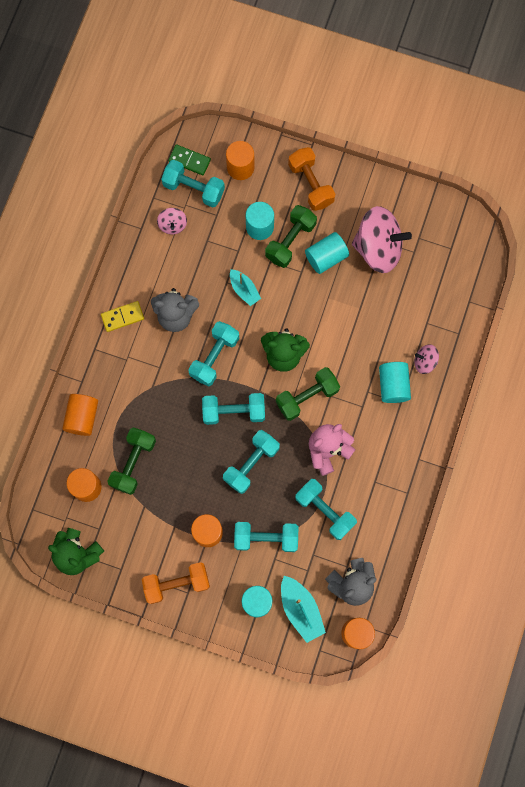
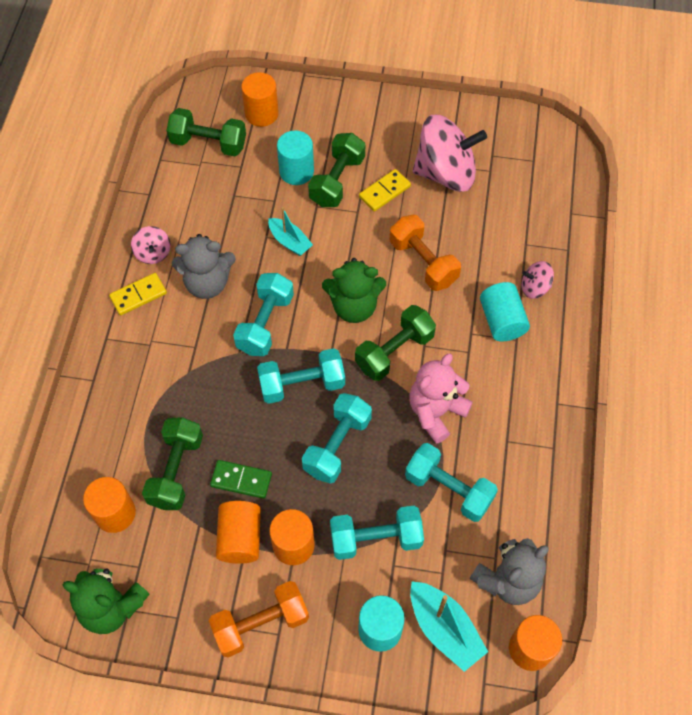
camera: 10 degrees left, 15 degrees down
orange cylinder [62,394,98,436] -> orange cylinder moved to [216,501,261,564]
pink spinning top [157,208,187,234] -> pink spinning top moved to [131,226,171,264]
turquoise dumbbell [161,160,225,208] -> green dumbbell [166,108,246,156]
green domino [168,144,211,175] -> green domino moved to [210,460,272,499]
orange dumbbell [288,147,335,211] -> orange dumbbell moved to [390,215,461,291]
turquoise cylinder [305,232,349,274] -> yellow domino [359,169,411,212]

